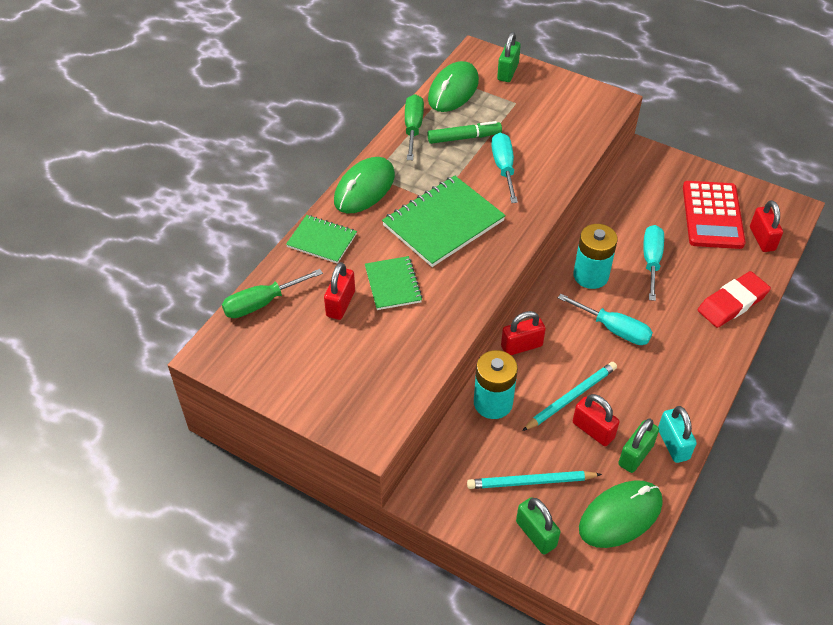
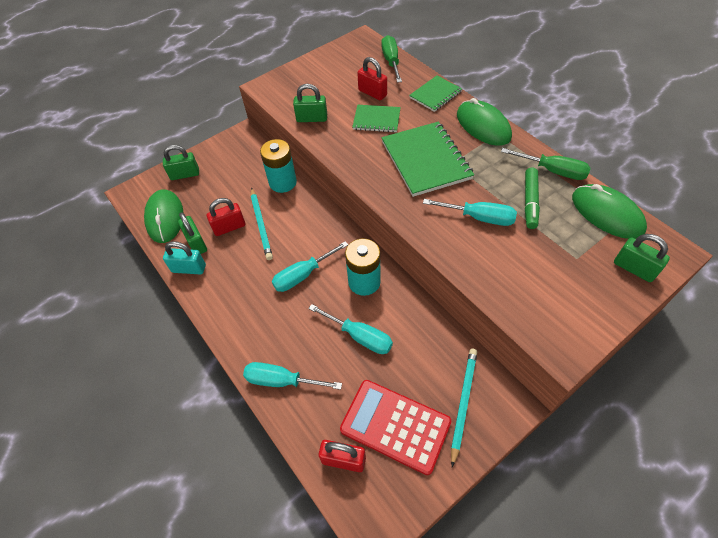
camera: 115 degrees right, 5 degrees up
turquoise pencil [467,471,602,489] -> turquoise pencil moved to [451,349,477,467]
red padlock [501,311,546,355] -> none
red eraser [698,271,771,328] -> turquoise screwdriver [243,362,342,390]
none -> green padlock [293,84,327,122]

